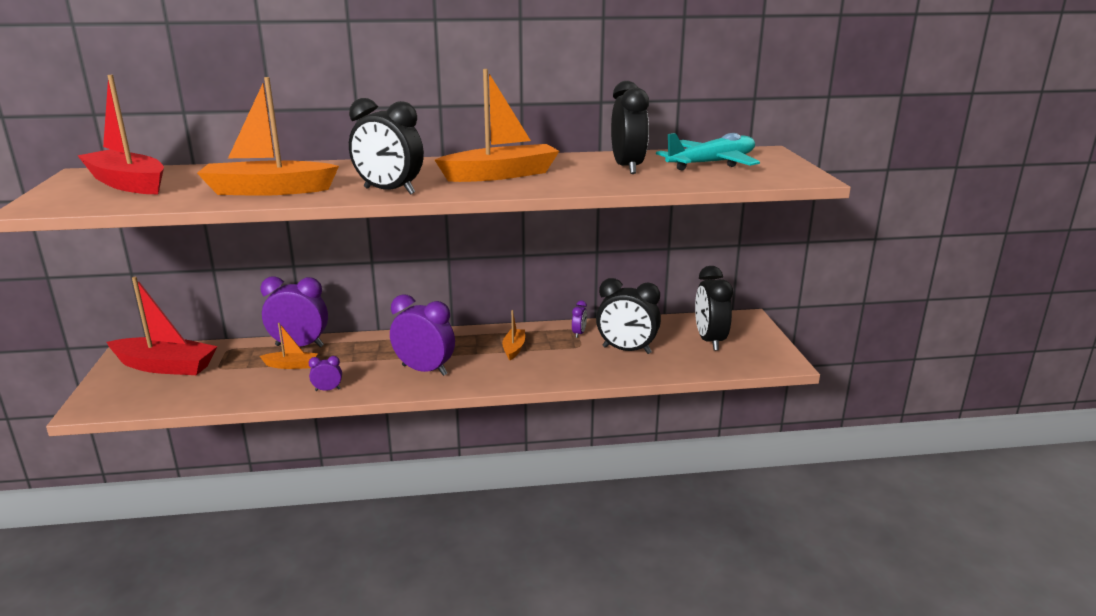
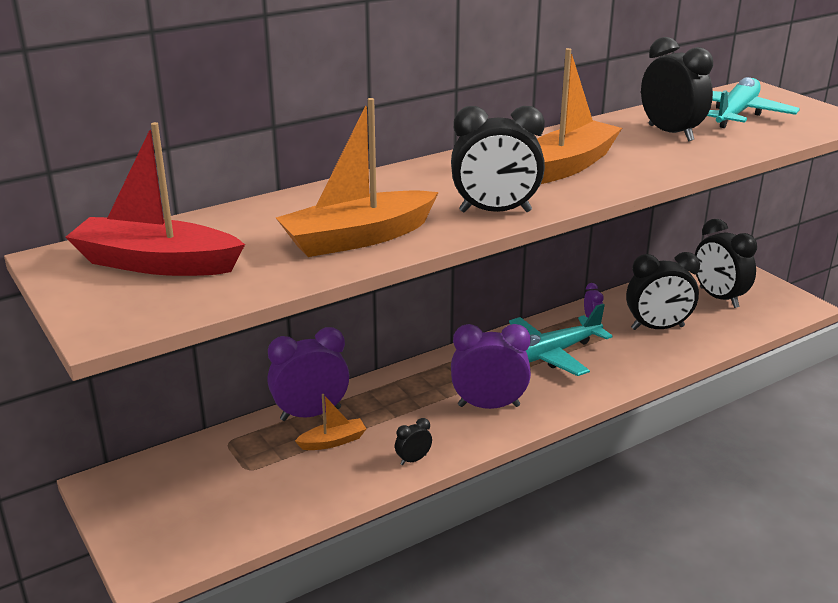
camera: 25 degrees left, 5 degrees up
red boat [106,277,218,375] -> none
purple clock [308,356,342,391] -> black clock [395,418,432,465]
orange boat [502,310,525,360] -> turquoise plane [509,304,613,376]

